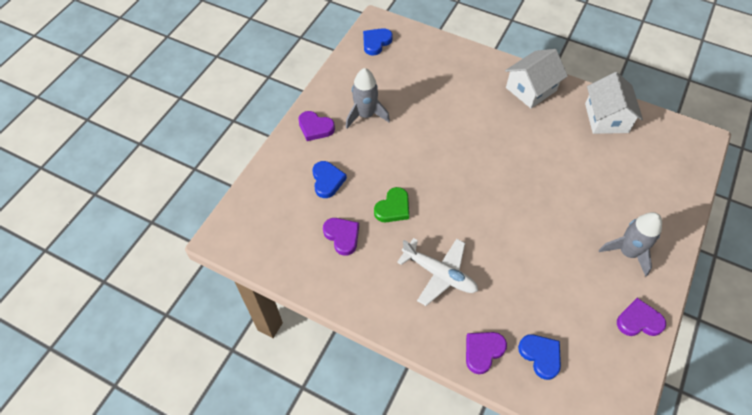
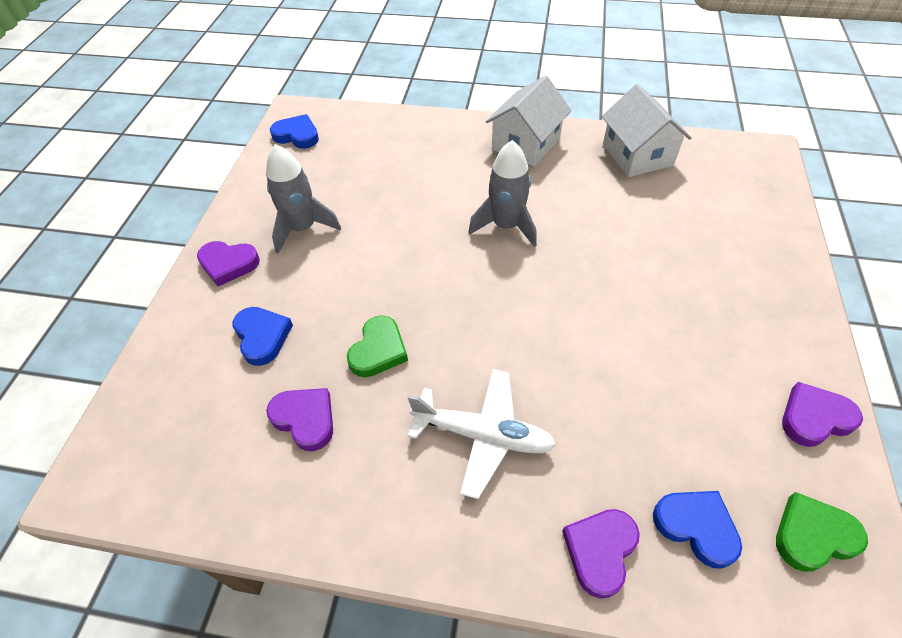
camera: 15 degrees left, 5 degrees down
blue heart [363,28,393,55] -> blue heart turned 90 degrees clockwise [270,114,319,149]
grey rocket [599,212,662,277] -> grey rocket moved to [468,140,537,247]
none -> green heart [776,492,868,572]

